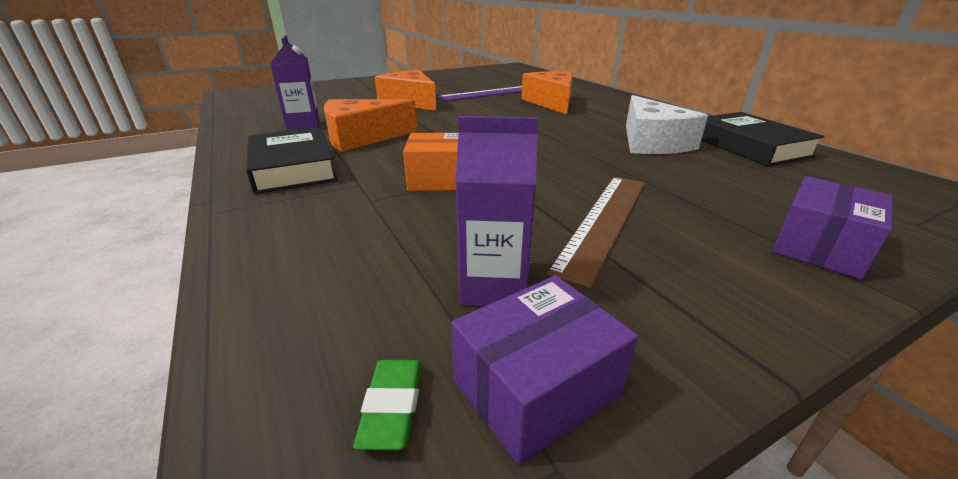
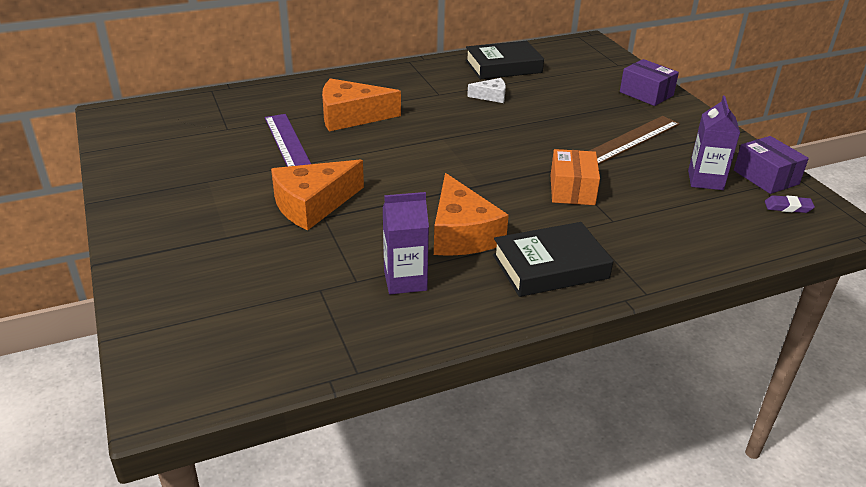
camera: 85 degrees left, 5 degrees up
green eraser [353,360,422,450] -> purple eraser [765,195,815,213]
brown ruler [547,177,645,288] -> brown ruler turned 75 degrees counterclockwise [589,116,680,165]
white cheese [626,95,708,154] -> white cheese [467,78,506,103], size x0.51

